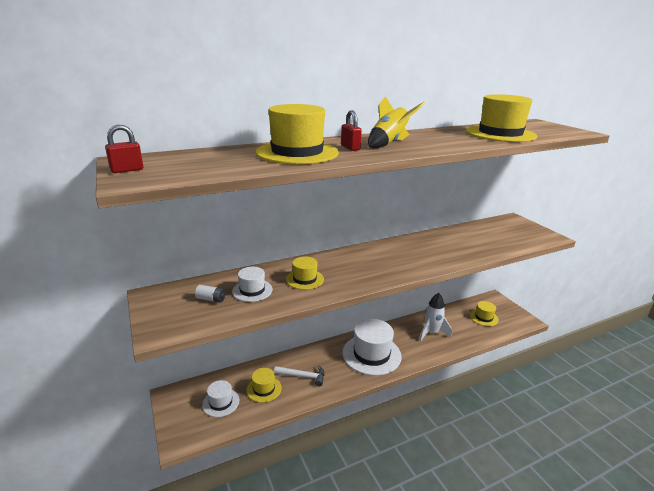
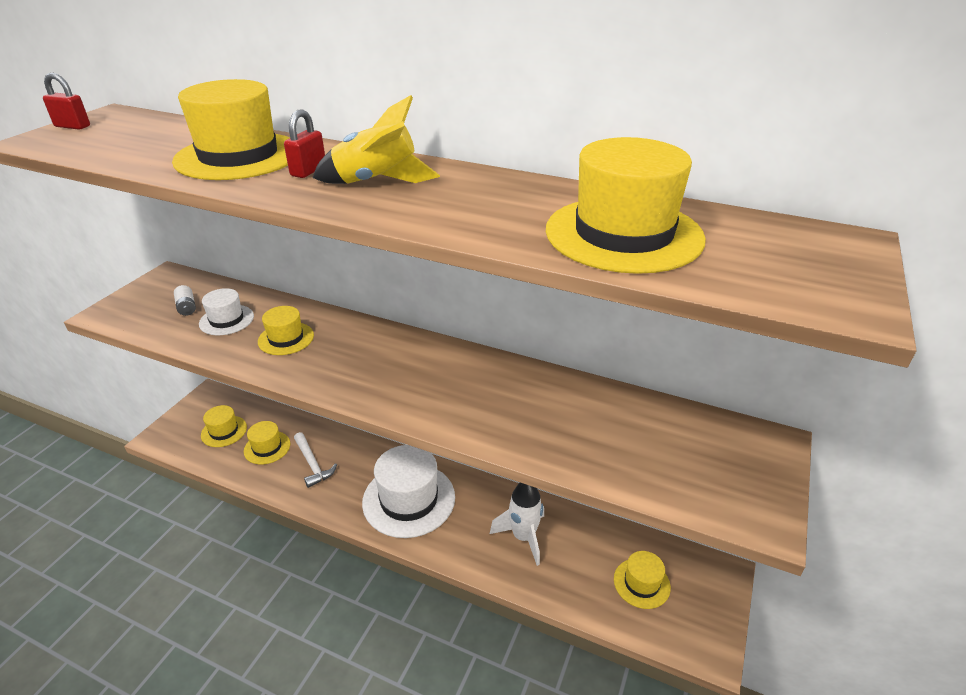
camera: 50 degrees right, 10 degrees up
white hat [202,380,239,417] -> yellow hat [201,405,247,447]

